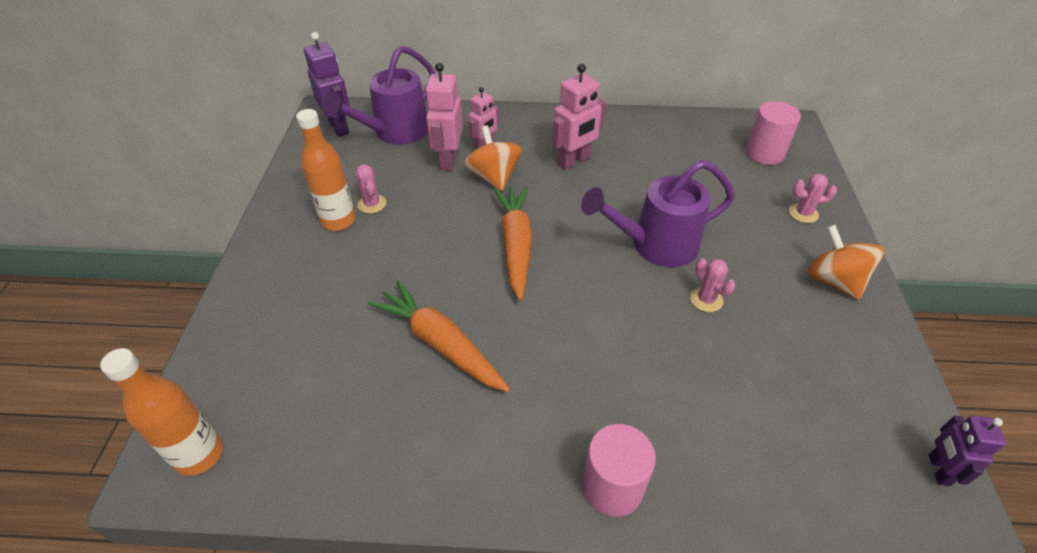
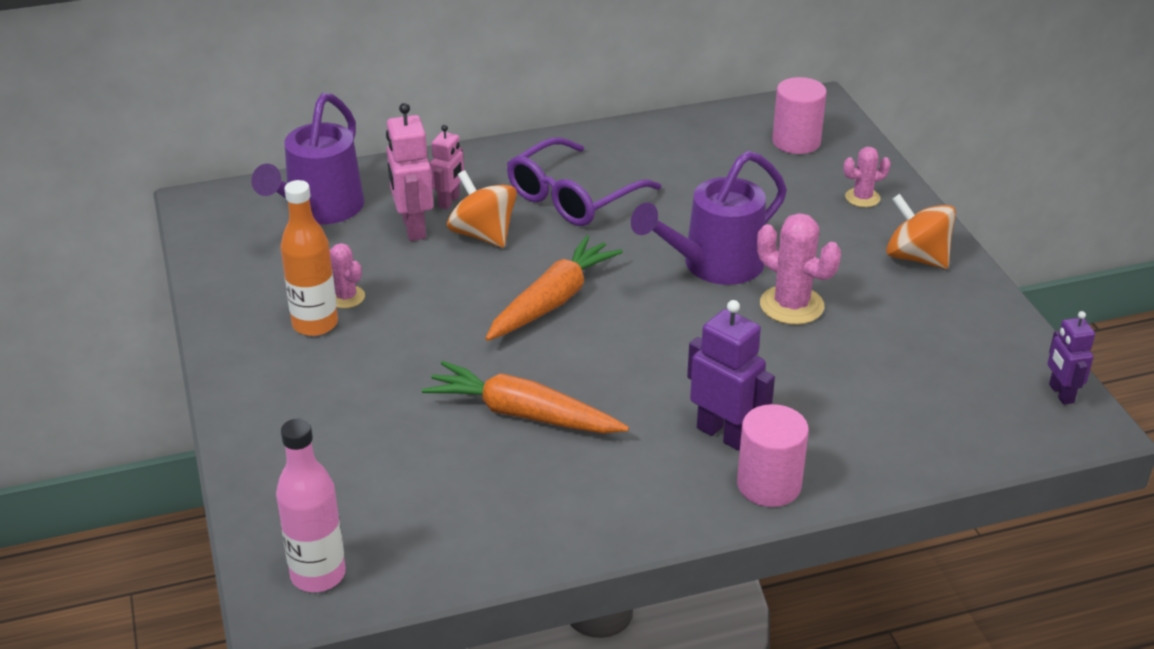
camera: 20 degrees left, 10 degrees down
orange bottle [100,348,223,476] -> pink bottle [276,418,346,592]
purple robot [304,32,350,137] -> purple robot moved to [687,300,775,451]
orange carrot [494,186,533,301] -> orange carrot turned 60 degrees clockwise [485,236,623,341]
pink robot [552,64,606,170] -> purple glasses [507,137,661,226]
pink cactus [690,258,736,312] -> pink cactus [757,213,841,325], size x1.68

